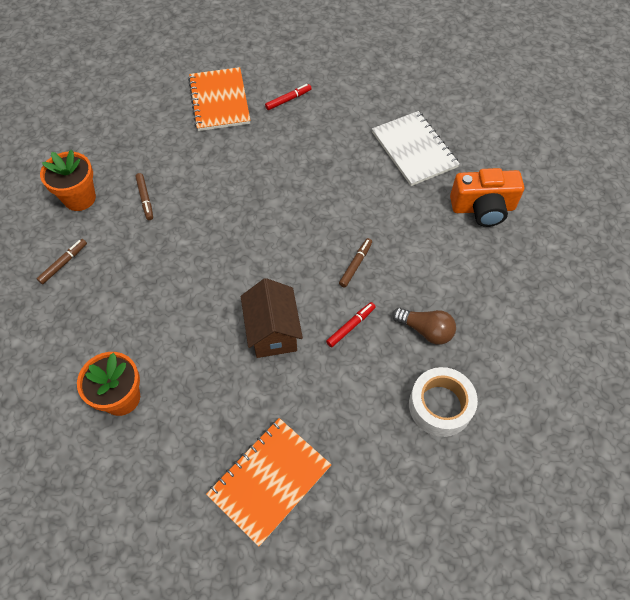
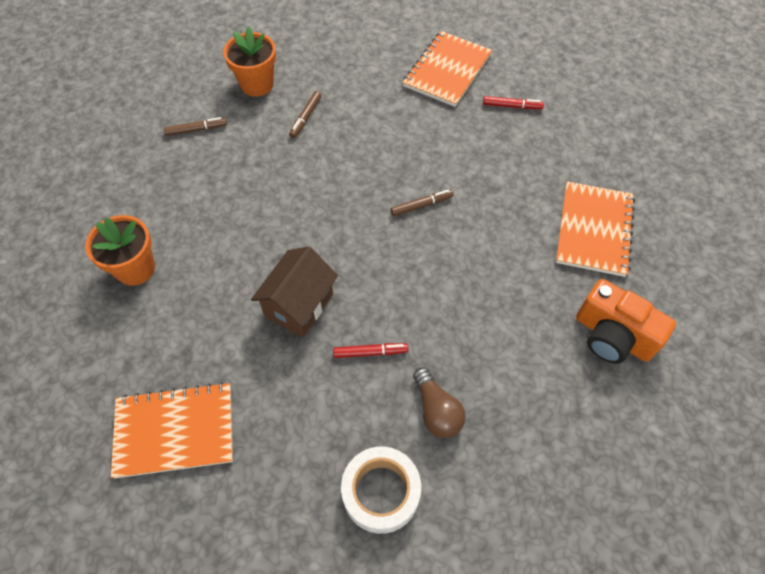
camera: 40 degrees right, 0 degrees up
brown marker [339,238,372,287] -> brown marker moved to [391,189,454,216]
white notebook [372,111,460,186] -> orange notebook [556,181,635,277]

